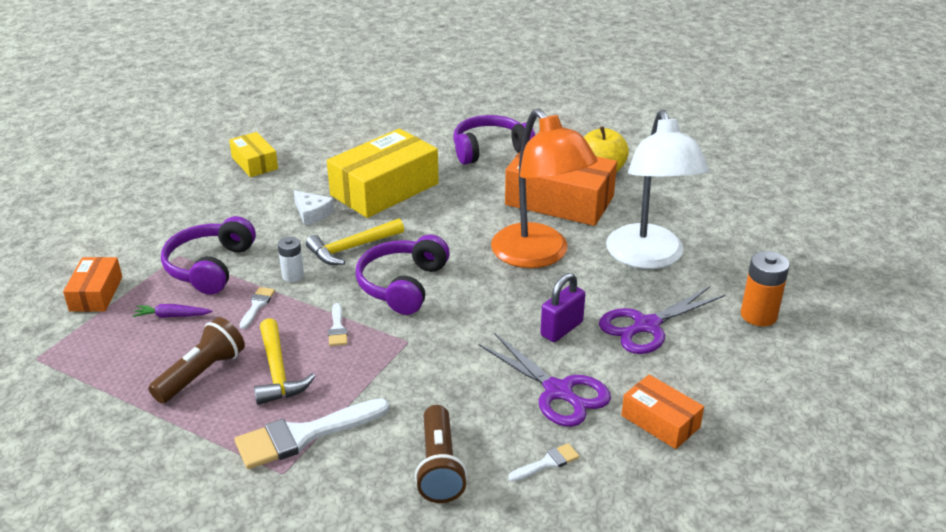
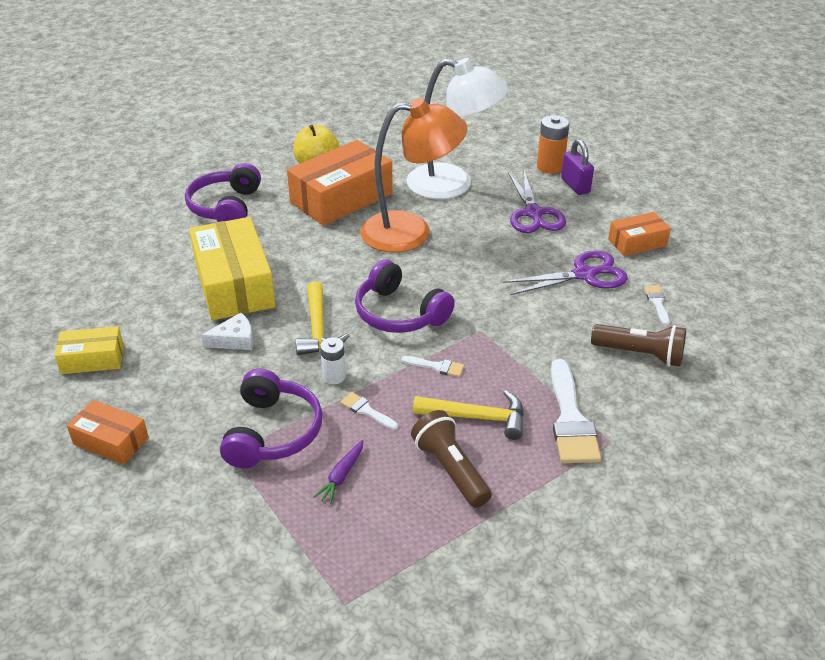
camera: 65 degrees left, 5 degrees up
orange box [63,257,122,312] -> orange box moved to [67,400,149,465]
purple headphones [161,216,256,295] -> purple headphones turned 120 degrees counterclockwise [220,369,322,468]
purple padlock [540,273,585,342] -> purple padlock moved to [561,139,594,195]

